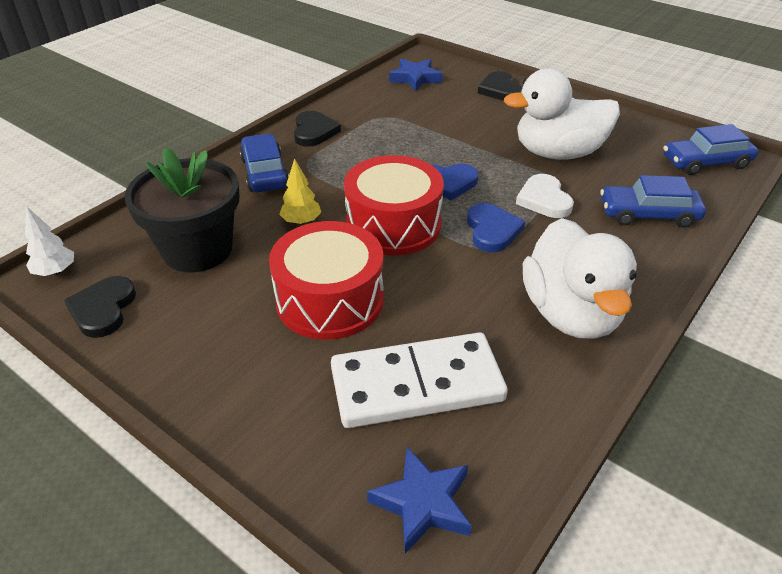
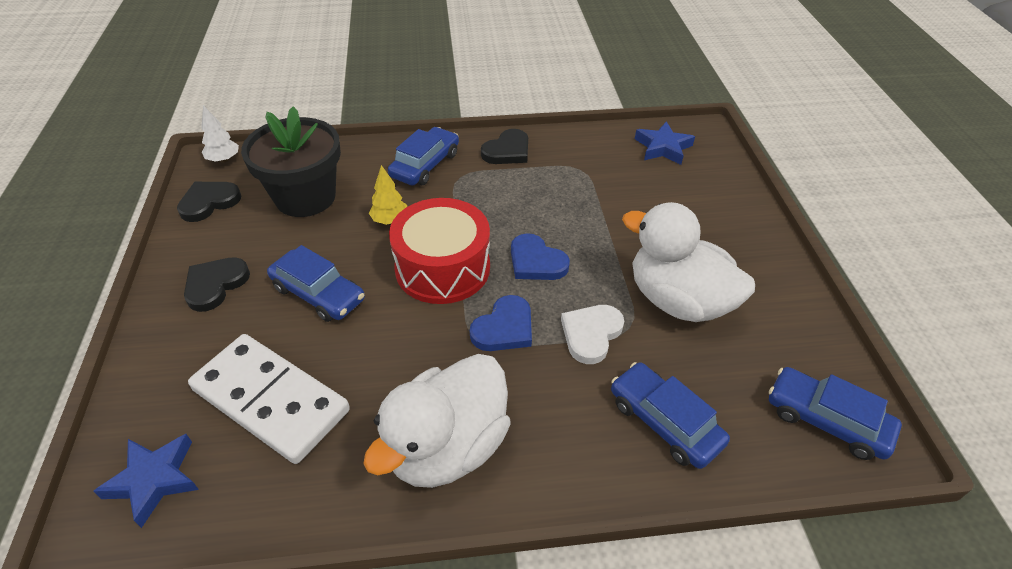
camera: 45 degrees right, 5 degrees up
red drum [269,221,384,340] -> blue car [267,245,365,322]
black heart [478,71,522,101] -> black heart moved to [184,257,250,312]

